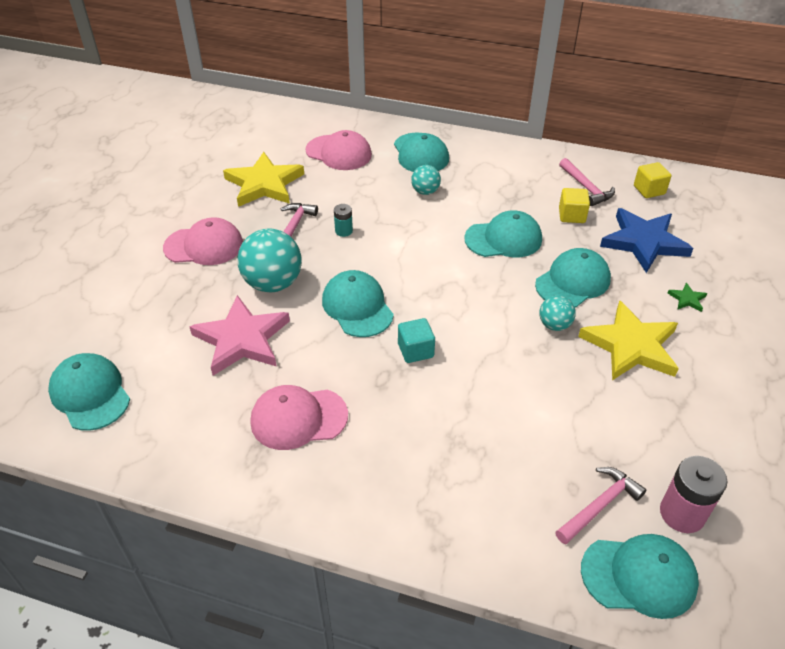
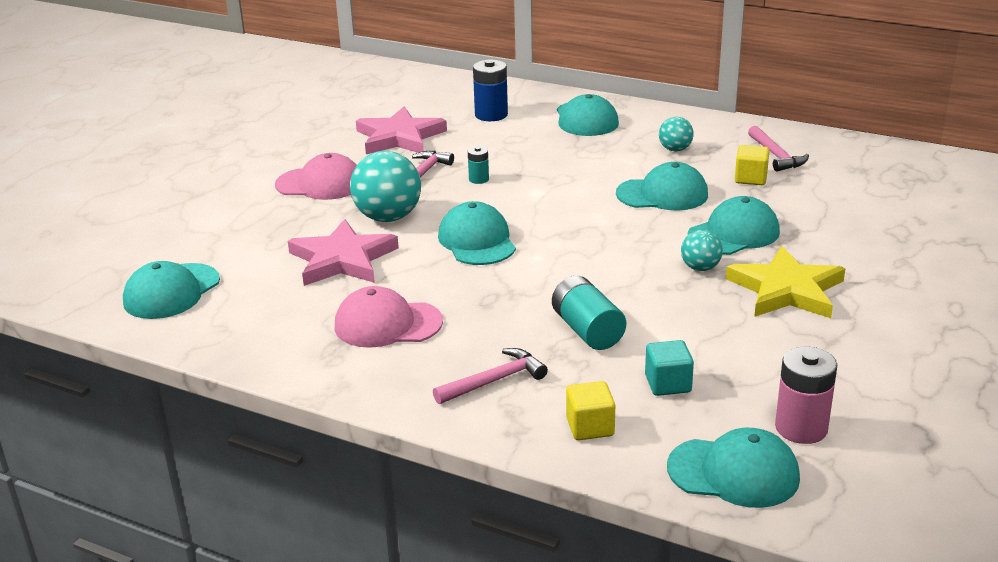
camera: 10 degrees right, 15 degrees down
turquoise cap [48,353,130,431] -> turquoise cap turned 120 degrees counterclockwise [123,261,220,319]
yellow star [223,152,304,207] -> pink star [356,107,447,154]
pink cap [305,130,372,170] -> blue battery [473,59,508,121]
turquoise cube [398,318,435,363] -> turquoise cube moved to [645,340,694,396]
turquoise ball [411,165,441,195] -> turquoise ball moved to [659,117,694,152]
pink hammer [555,467,646,544] -> pink hammer moved to [433,348,548,404]
blue star [600,208,693,273] -> none
yellow cube [634,162,671,198] -> yellow cube moved to [566,381,615,440]
green star [668,283,707,312] -> none
none -> turquoise battery [552,276,626,350]

